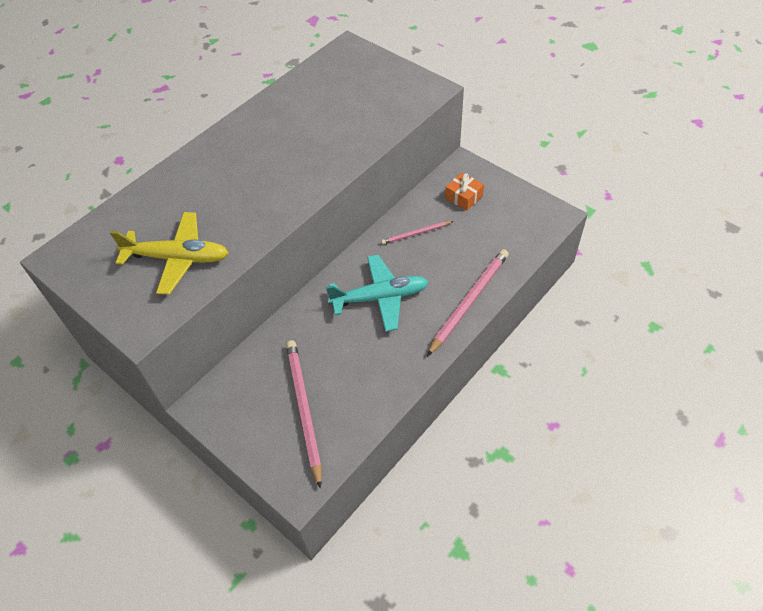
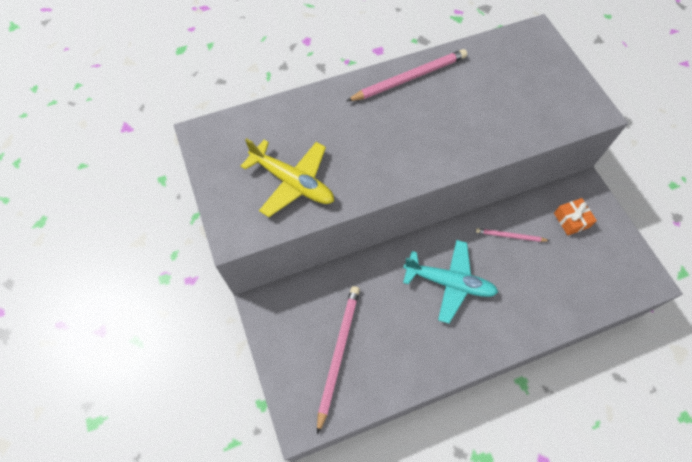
camera: 25 degrees right, 10 degrees up
pink pencil [427,249,509,356] -> pink pencil moved to [347,49,467,101]

